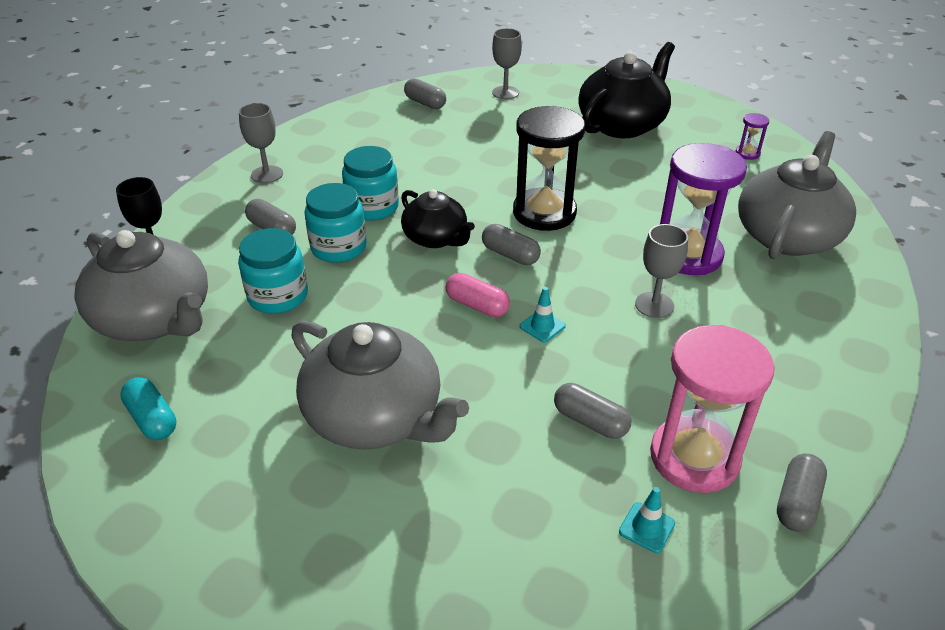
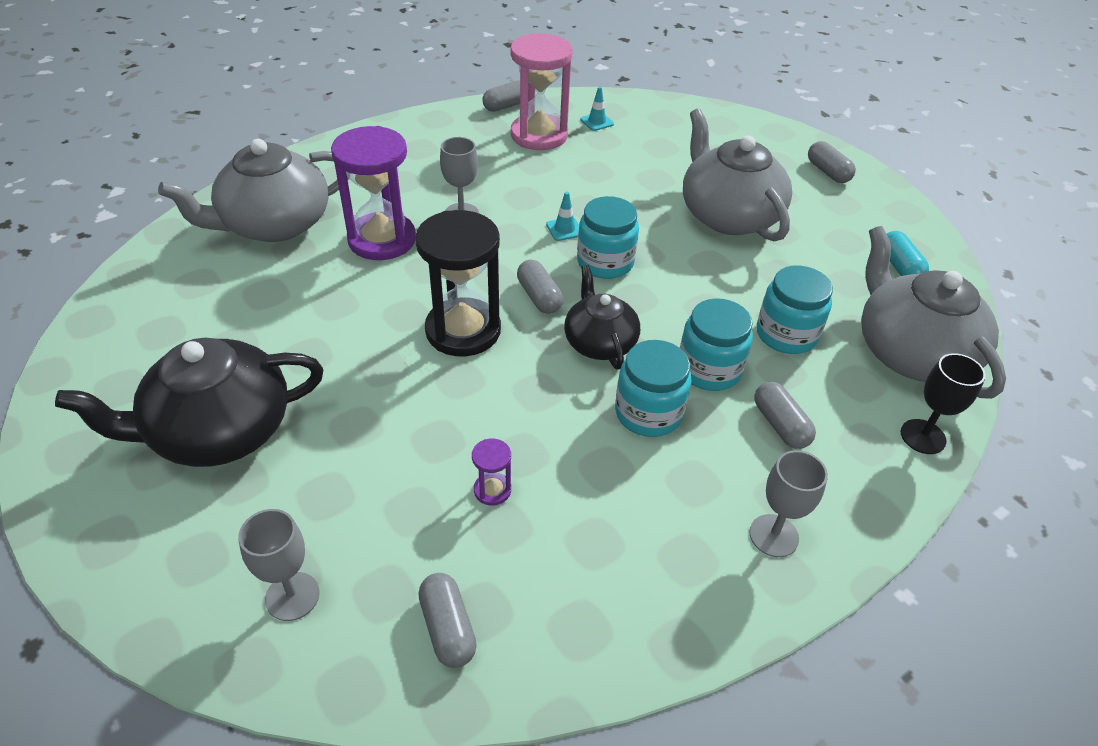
camera: 155 degrees left, 5 degrees up
pink capsule [446,273,510,317] -> turquoise jar [577,196,639,279]
grey capsule [554,383,631,439] -> grey capsule moved to [808,141,856,183]
purple hourglass [736,113,769,160] -> purple hourglass moved to [472,439,511,506]

